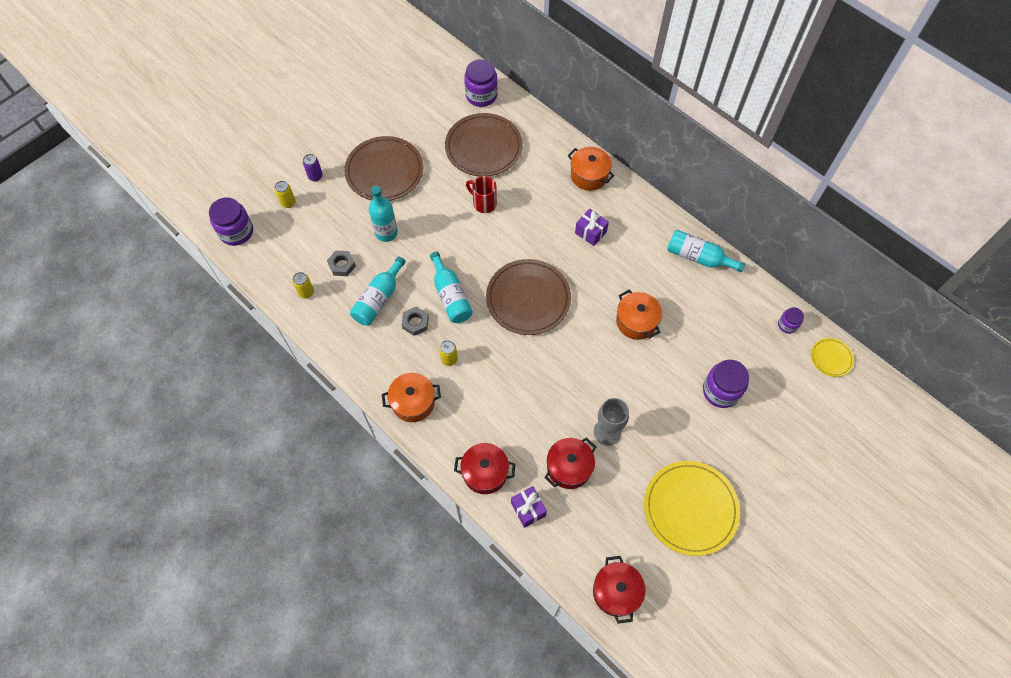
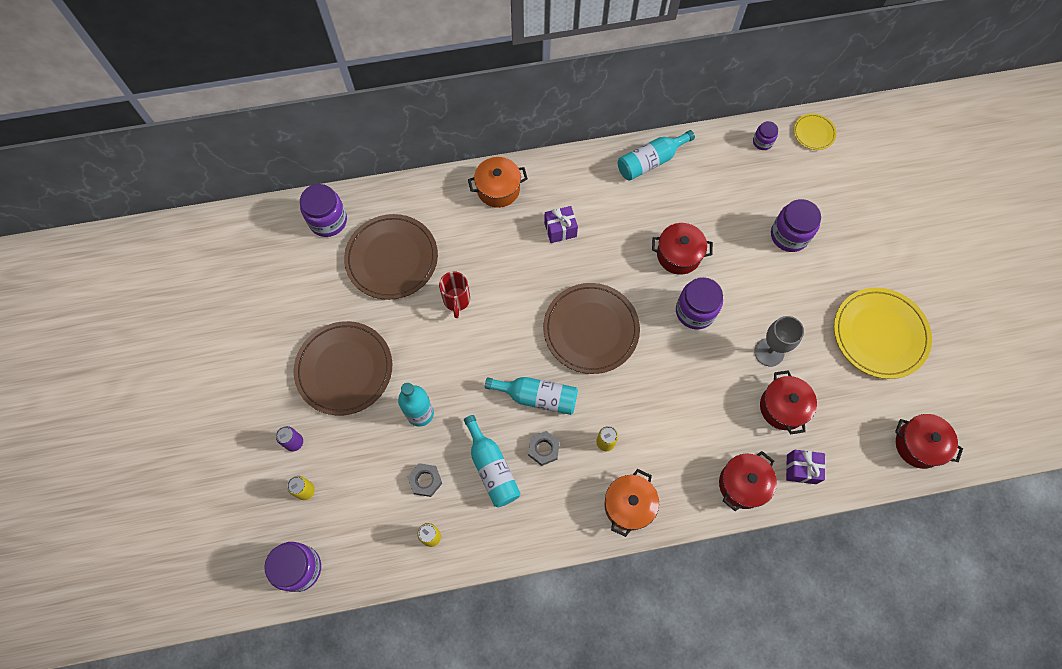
camera: 55 degrees left, 5 degrees up
red mug [466,176,497,213] -> red mug turned 75 degrees counterclockwise [439,271,470,318]
orange pot [616,289,662,340] -> red pot [652,223,713,275]
none -> purple jar [676,277,723,329]

